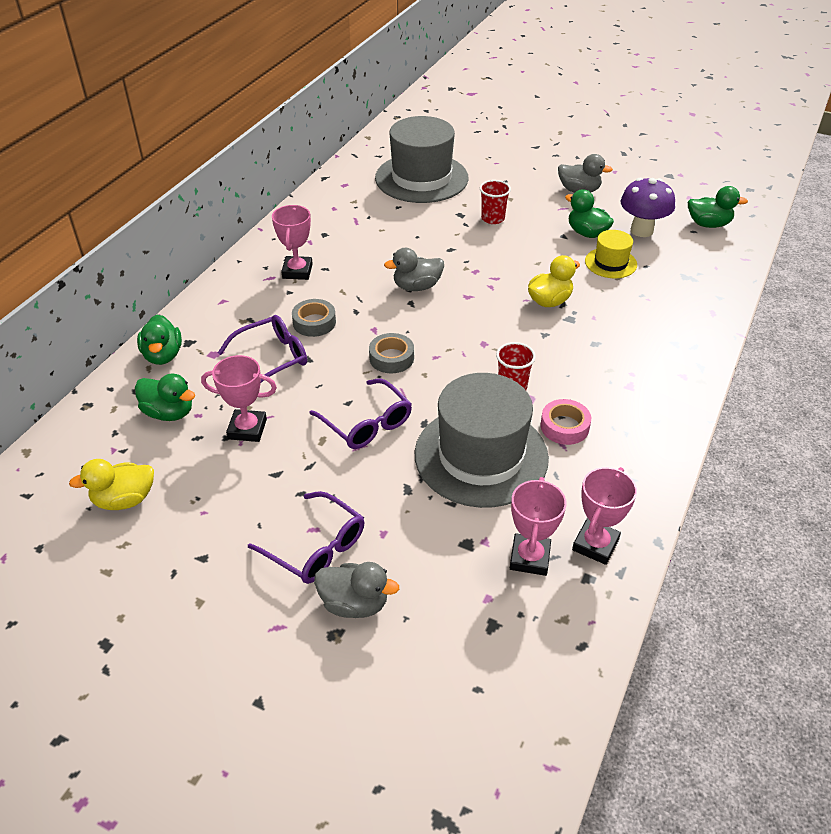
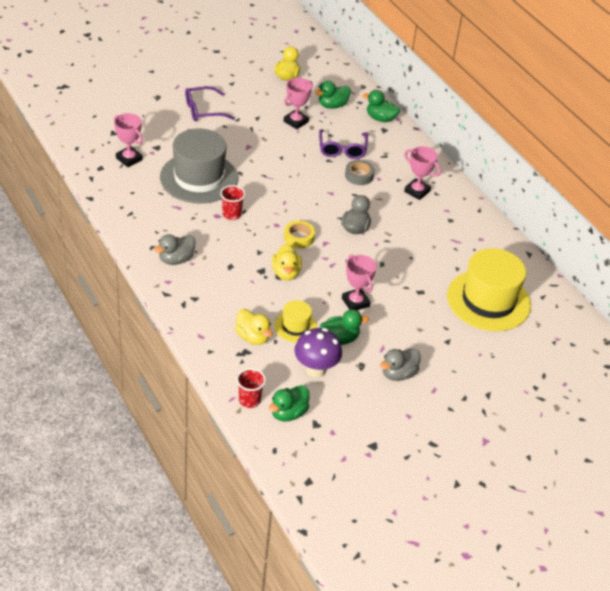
camera: 120 degrees right, 0 degrees up
purple glasses [309,378,412,449] -> none
grey duck [314,562,399,618] -> grey duck moved to [154,234,196,265]
grey tape [369,333,414,373] -> none
grey hat [375,116,469,203] -> yellow hat [447,248,531,331]
red cup [480,180,511,224] -> red cup moved to [237,368,266,408]
pink tape [540,399,591,445] -> none
pink trophy [572,467,637,565] -> pink trophy moved to [342,255,377,310]
none -> yellow duck [235,309,272,345]
none -> yellow tape [284,221,315,248]

